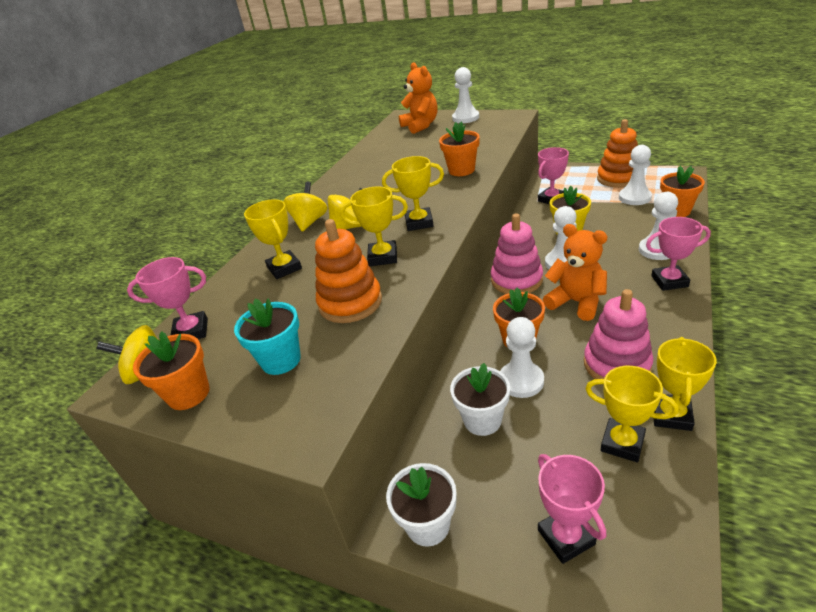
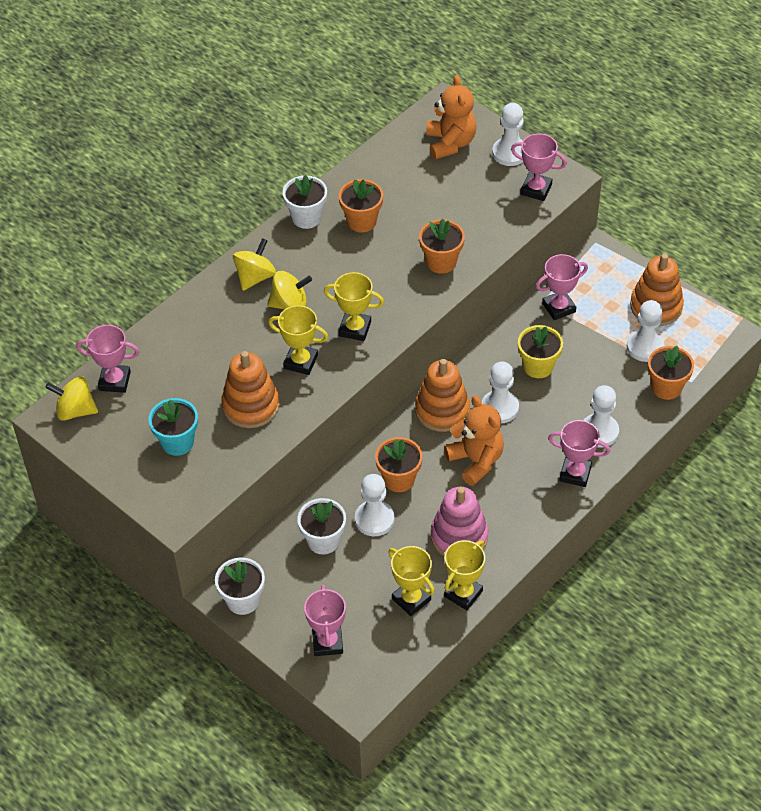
camera: 15 degrees right, 15 degrees up
orange flower pot [133,331,210,410] -> orange flower pot moved to [339,179,383,232]
yellow trophy [244,199,302,279] -> none
pink stacking toy [491,214,543,294] -> orange stacking toy [415,359,470,432]
none -> white flower pot [283,175,327,229]
none -> pink trophy [511,133,567,201]

